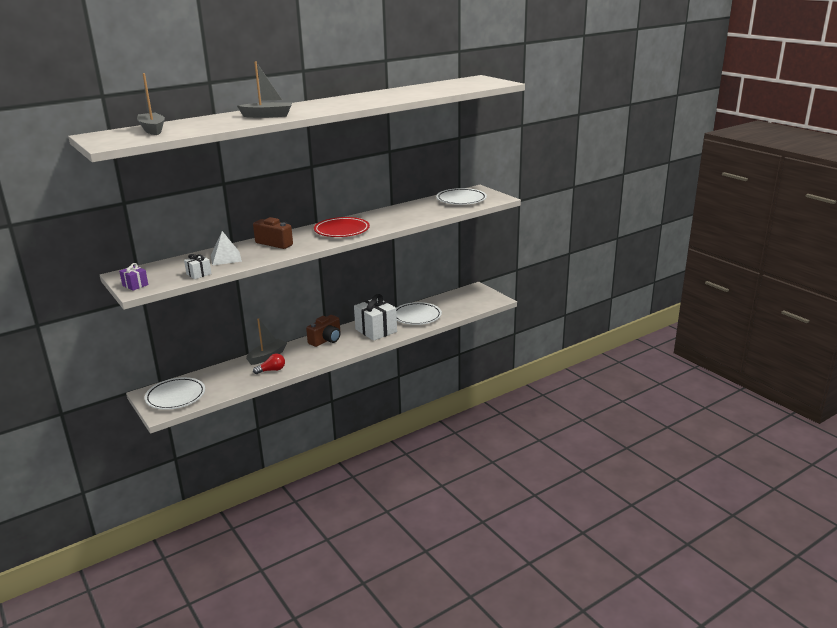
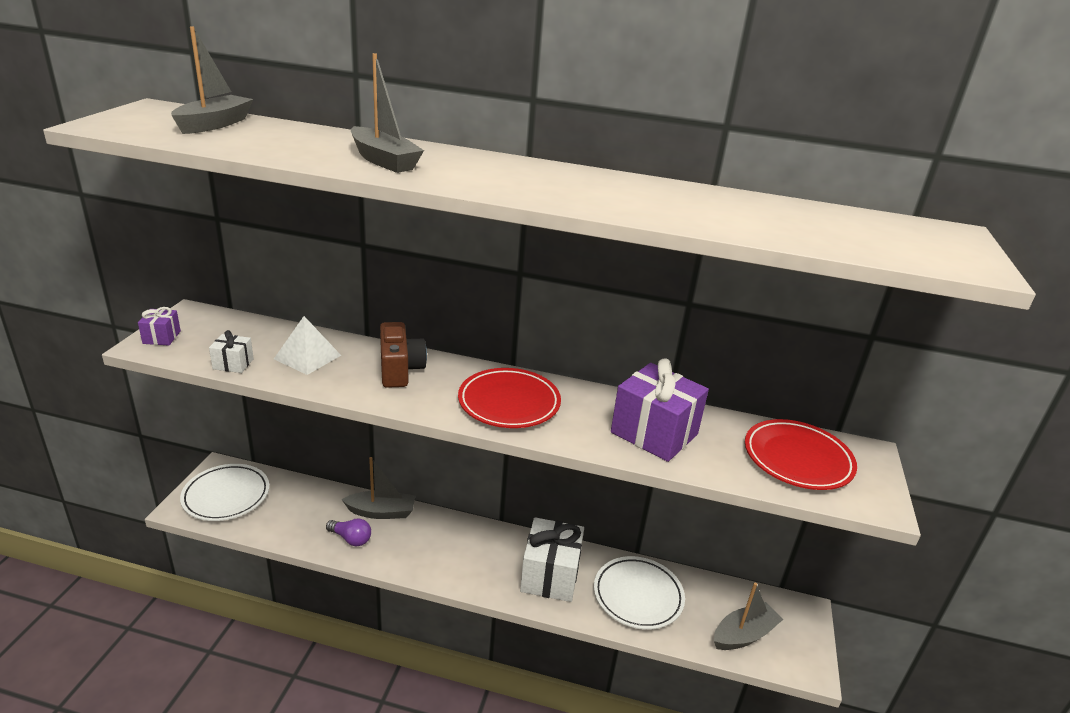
camera: 45 degrees right, 5 degrees up
red light bulb [253,353,285,374] -> purple light bulb [326,518,371,547]
brown camera [306,315,341,347] -> none
white plate [436,188,487,205] -> red plate [745,419,857,490]
none -> purple gift [611,359,709,462]
none -> grey boat [714,582,783,650]

